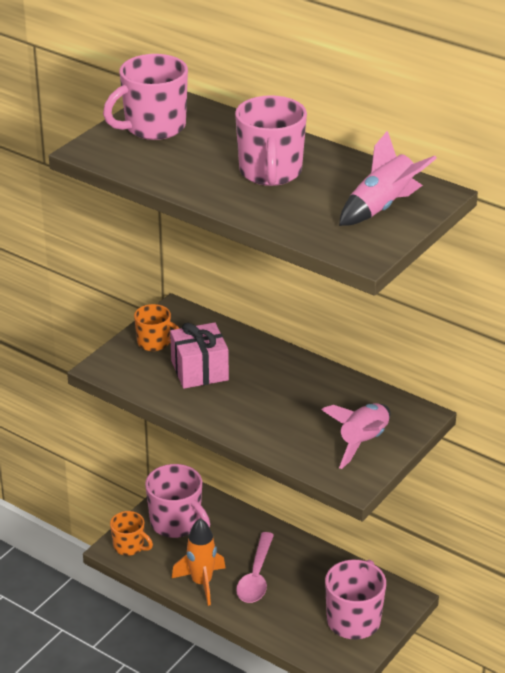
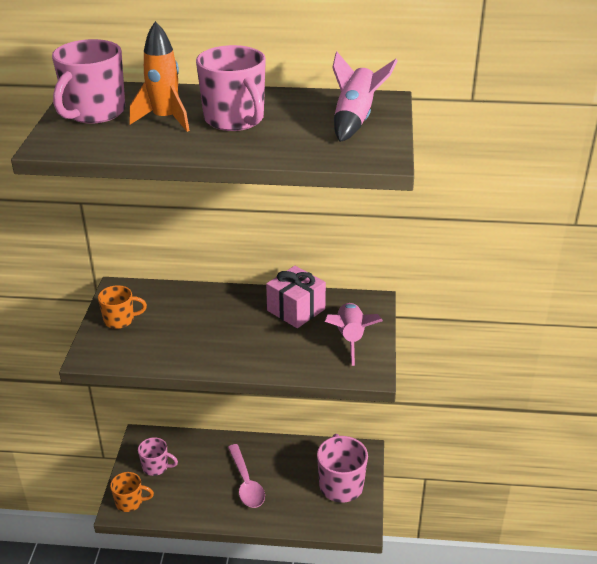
camera: 30 degrees left, 0 degrees up
pink mug [145,464,210,538] -> pink mug [138,437,178,476], size x0.59
pink gift [170,322,229,389] -> pink gift moved to [266,266,326,328]
orange rocket [172,518,225,606] -> orange rocket moved to [129,21,190,132]

